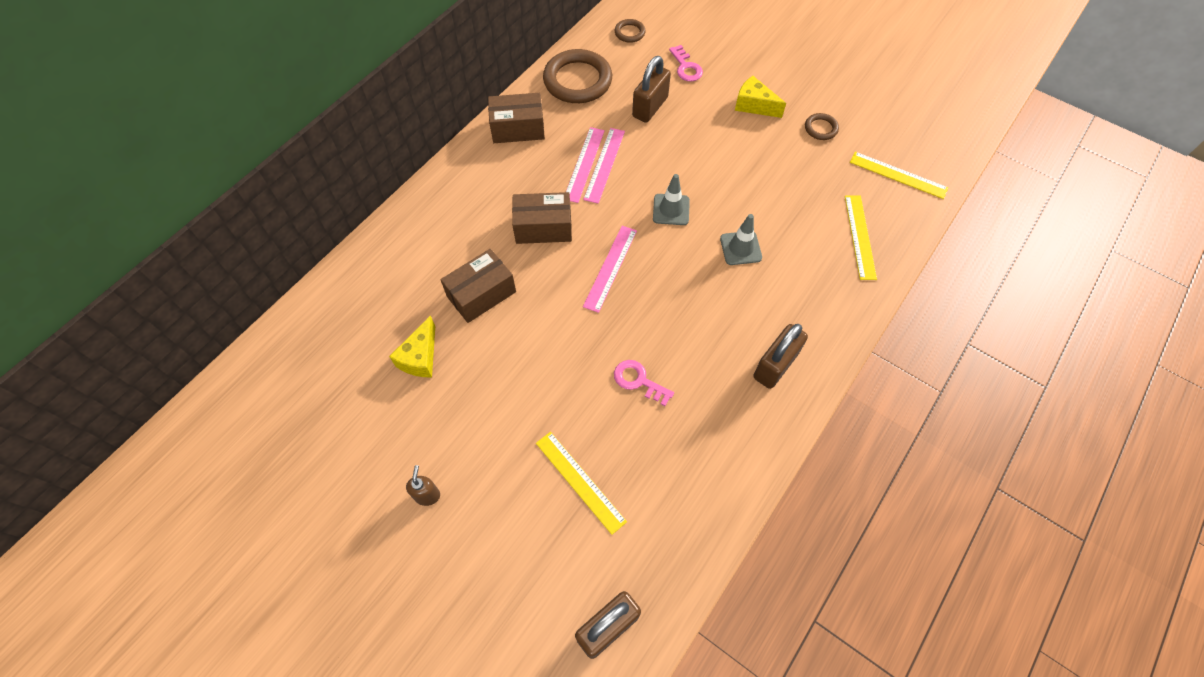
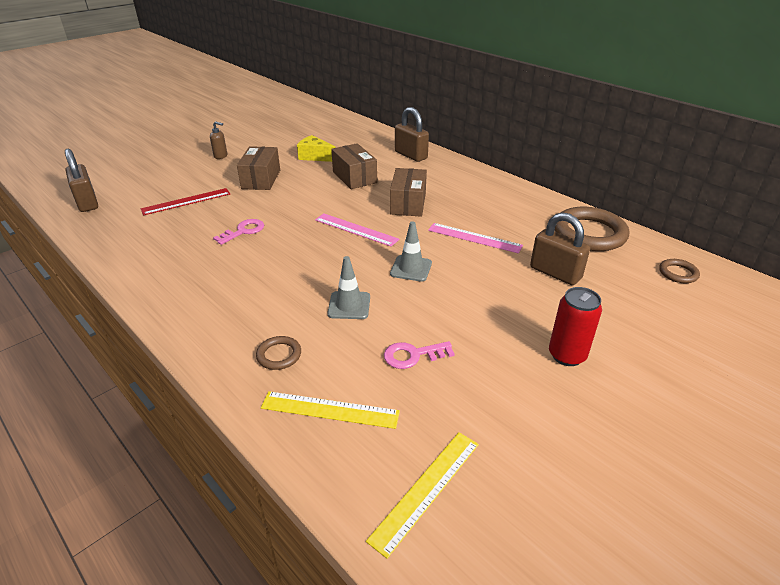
camera: 100 degrees right, 25 degrees down
brown box [488,93,545,143] -> brown box moved to [237,146,280,190]
yellow ruler [536,432,627,535] -> red ruler [141,188,230,215]
pink ruler [566,127,605,203] -> none
pink key [669,45,703,81] -> pink key moved to [384,341,455,369]
yellow cheese [735,76,786,118] -> red can [549,287,602,366]
brown padlock [753,324,808,389] -> brown padlock moved to [395,107,429,162]
brown ring [805,113,839,140] -> brown ring moved to [256,336,301,370]

